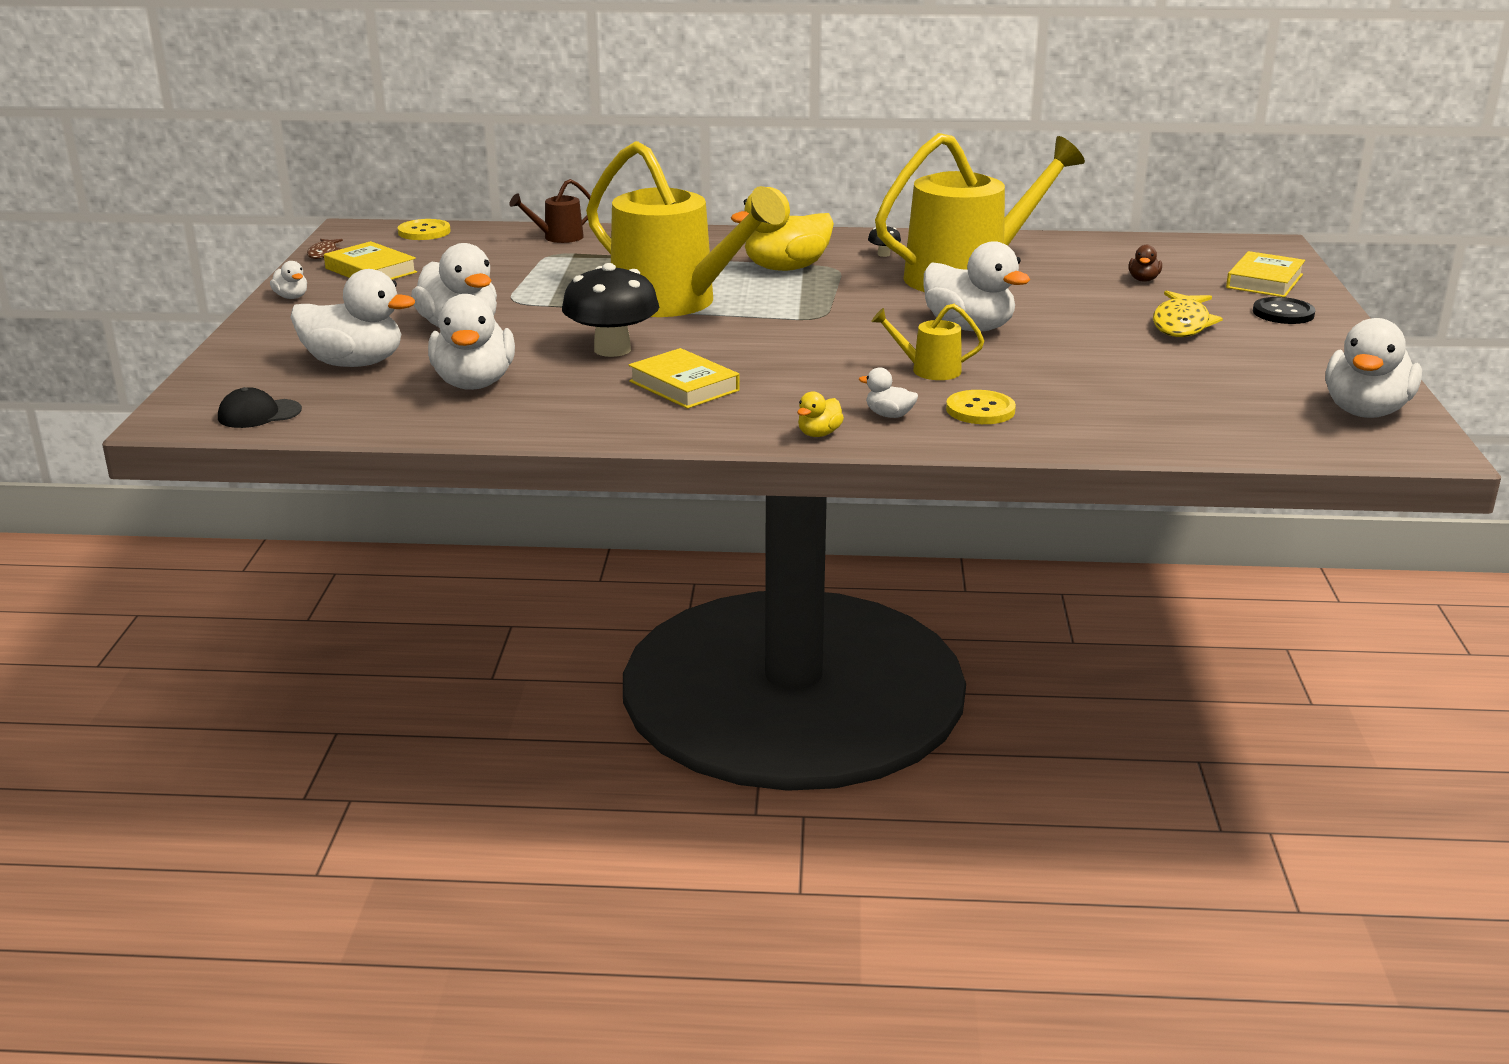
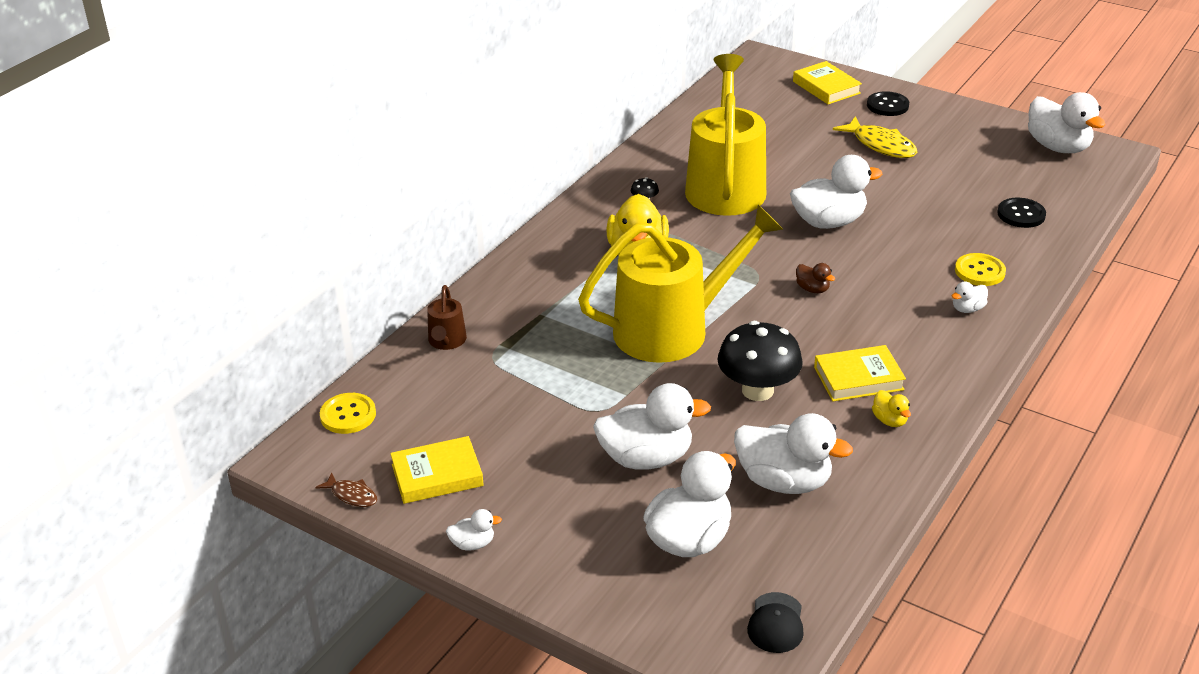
camera: 60 degrees left, 10 degrees up
yellow duck [797,391,844,437] -> yellow duck moved to [872,390,911,427]
yellow watering can [871,304,984,380] -> none
brown duck [1128,245,1162,282] -> brown duck moved to [796,263,835,293]
none -> black button [997,198,1046,228]

